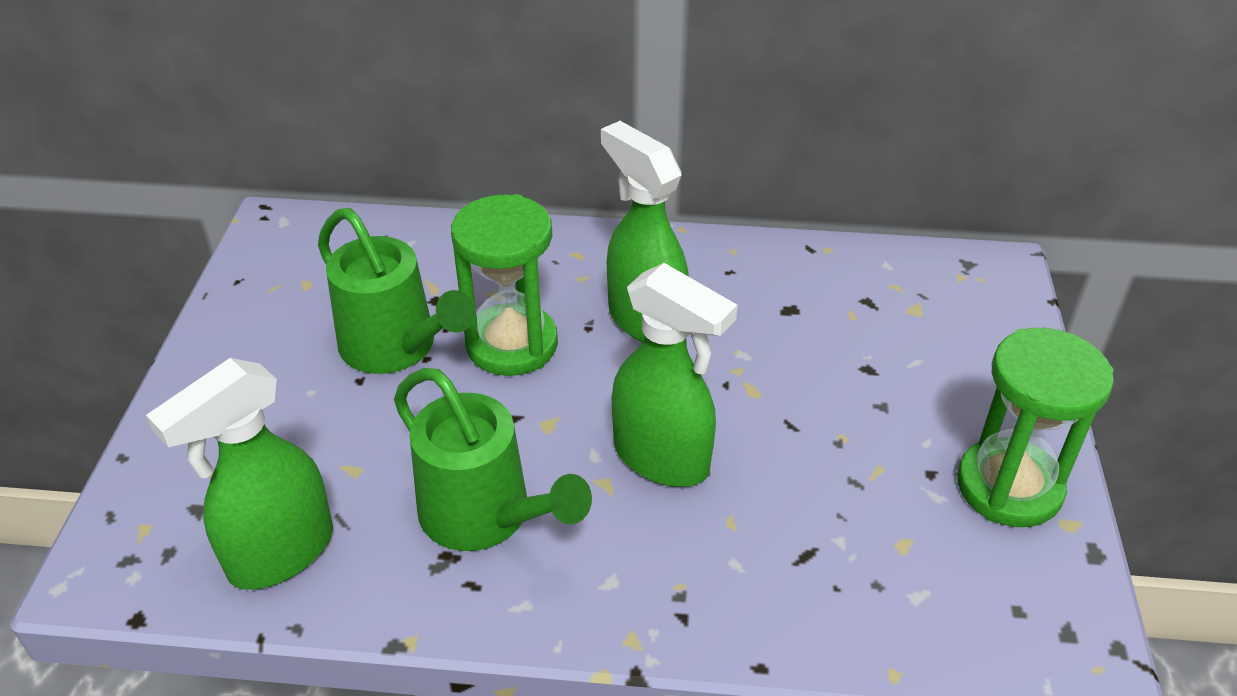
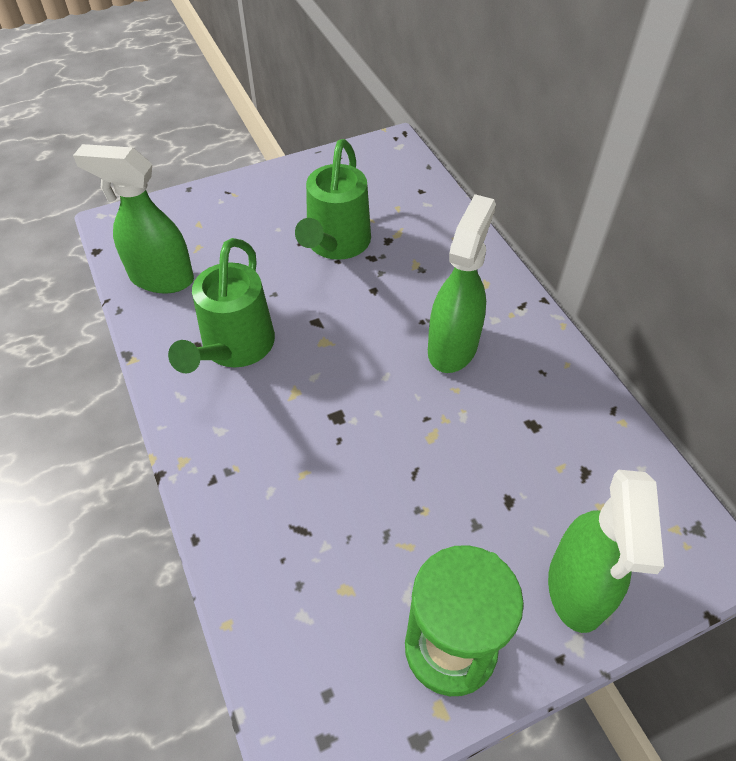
camera: 60 degrees right, 10 degrees up
green hourglass [451,194,558,376] -> none
green spray bottle [612,263,738,487] -> green spray bottle moved to [548,470,664,633]

